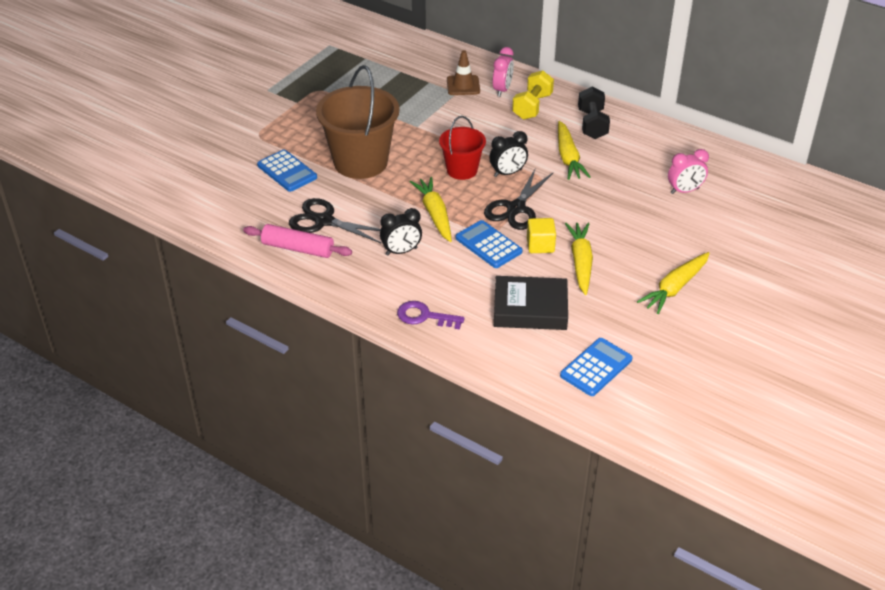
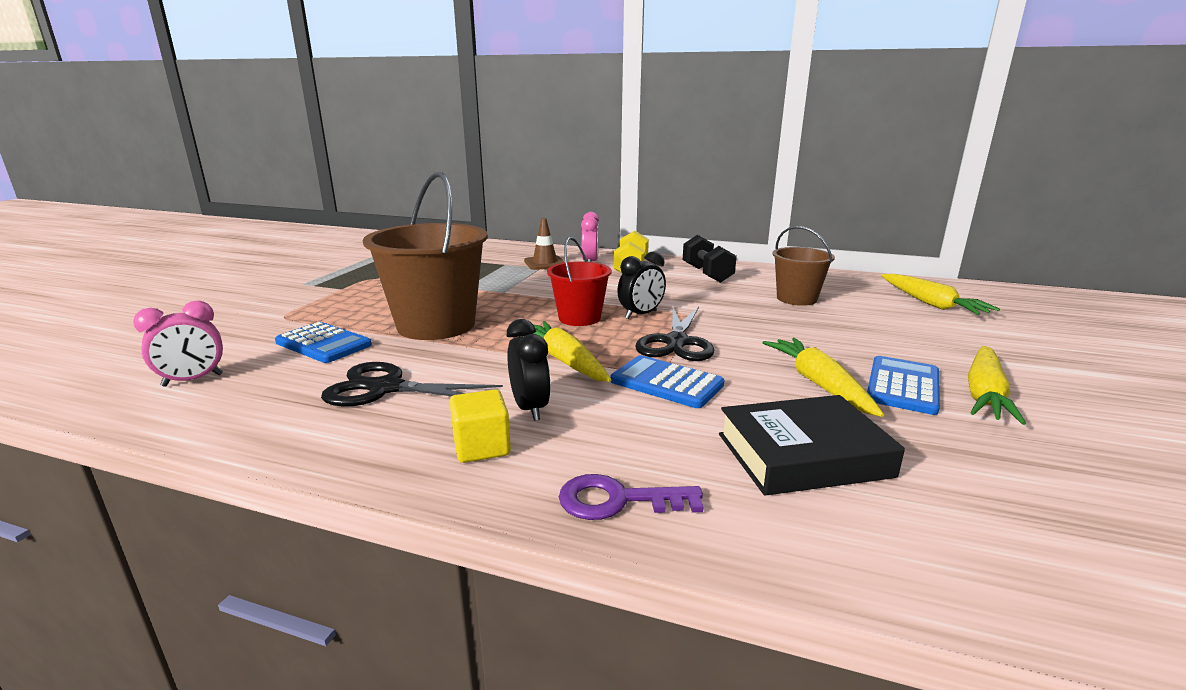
camera: 15 degrees left, 20 degrees down
pink rolling pin [243,224,352,258] -> none
black clock [380,208,422,256] -> black clock turned 75 degrees counterclockwise [507,319,551,421]
yellow cube [527,218,556,253] -> yellow cube moved to [450,389,511,463]
yellow carrot [558,121,590,180] -> yellow carrot moved to [881,274,1000,315]
blue calculator [560,338,633,396] -> blue calculator moved to [867,356,940,415]
pink clock [668,149,709,194] -> pink clock moved to [133,300,223,387]
none -> brown bucket [772,226,835,306]

